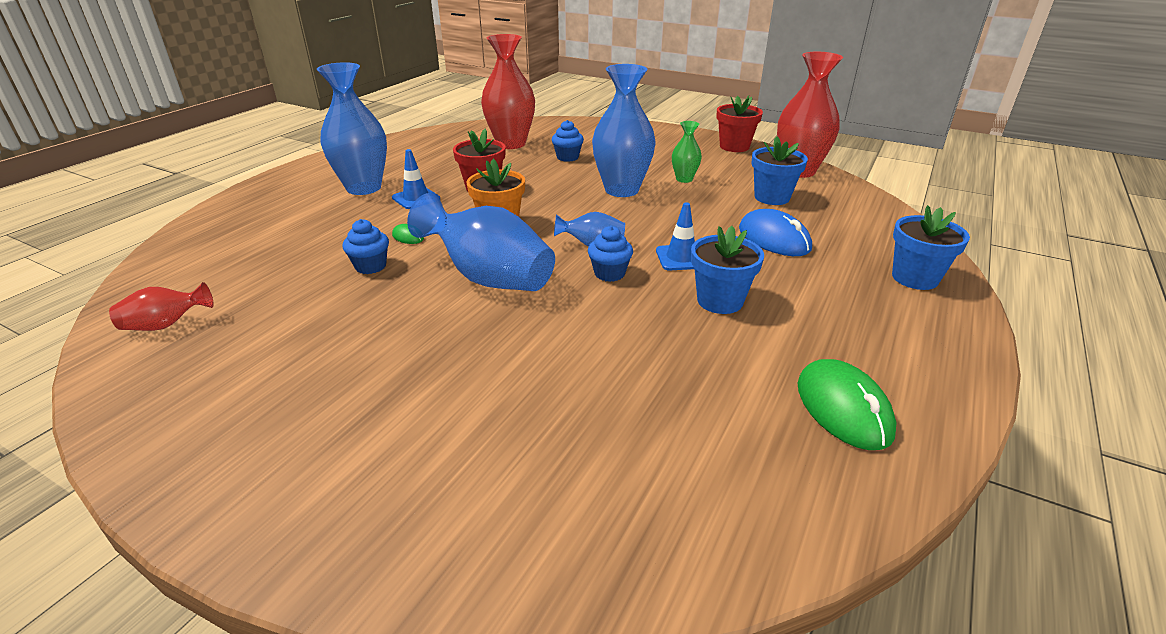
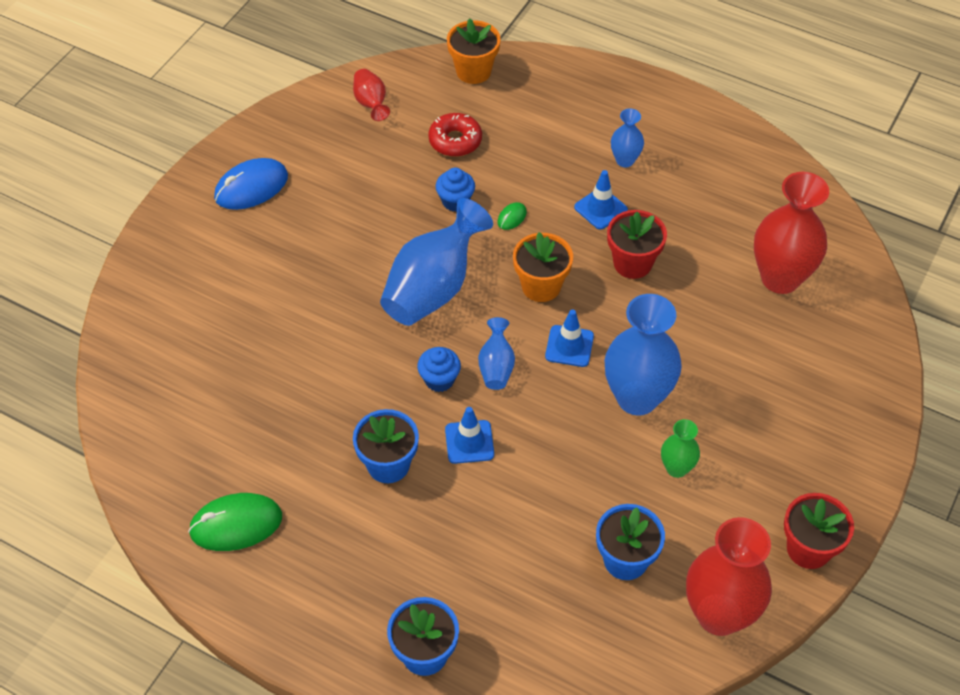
camera: 90 degrees right, 20 degrees up
blue vase [317,62,387,195] -> blue vase [611,108,644,167], size x0.50
blue cupcake [552,120,584,162] -> none
blue mouse [739,209,812,256] -> blue mouse moved to [214,158,288,210]
none -> red donut [428,113,482,157]
none -> orange flower pot [447,18,501,84]
none -> blue traffic cone [545,309,594,367]

